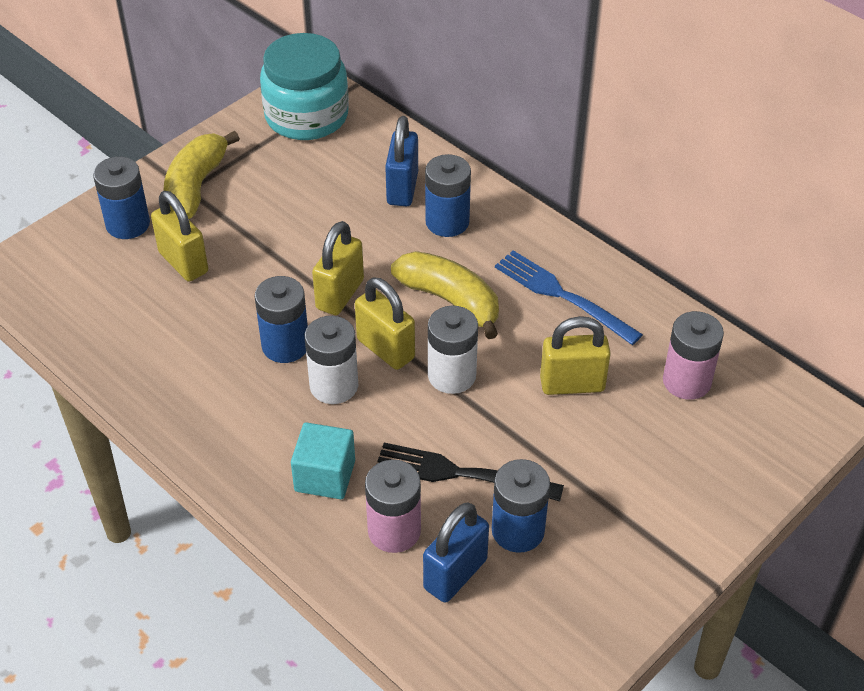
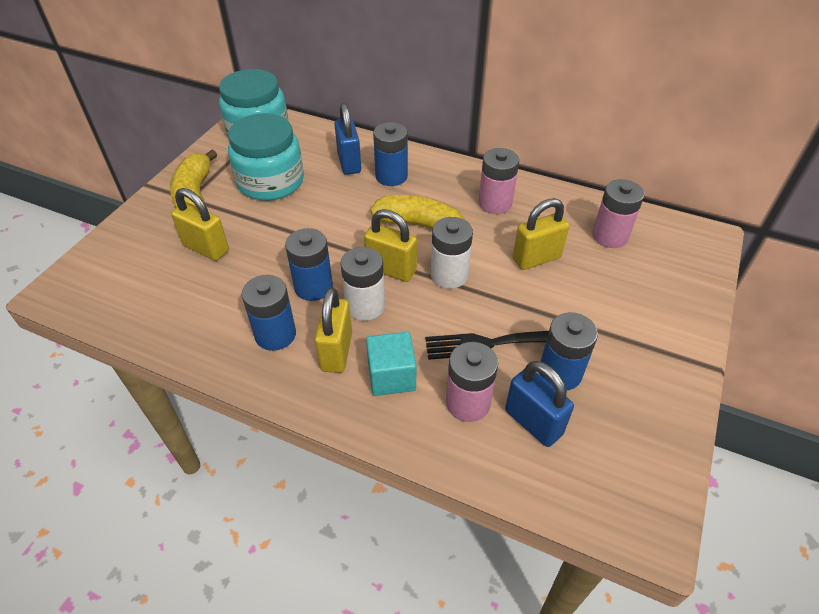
camera: 20 degrees left, 0 degrees up
blue battery [93,157,150,239] -> blue battery moved to [242,275,296,351]
yellow padlock [312,221,364,315] -> yellow padlock moved to [315,287,352,373]
blue padlock [423,503,489,603] -> blue padlock turned 60 degrees counterclockwise [505,361,574,447]
blue fork [495,250,643,345] -> pink battery [478,148,519,214]
none -> turquoise jar [228,113,304,201]

